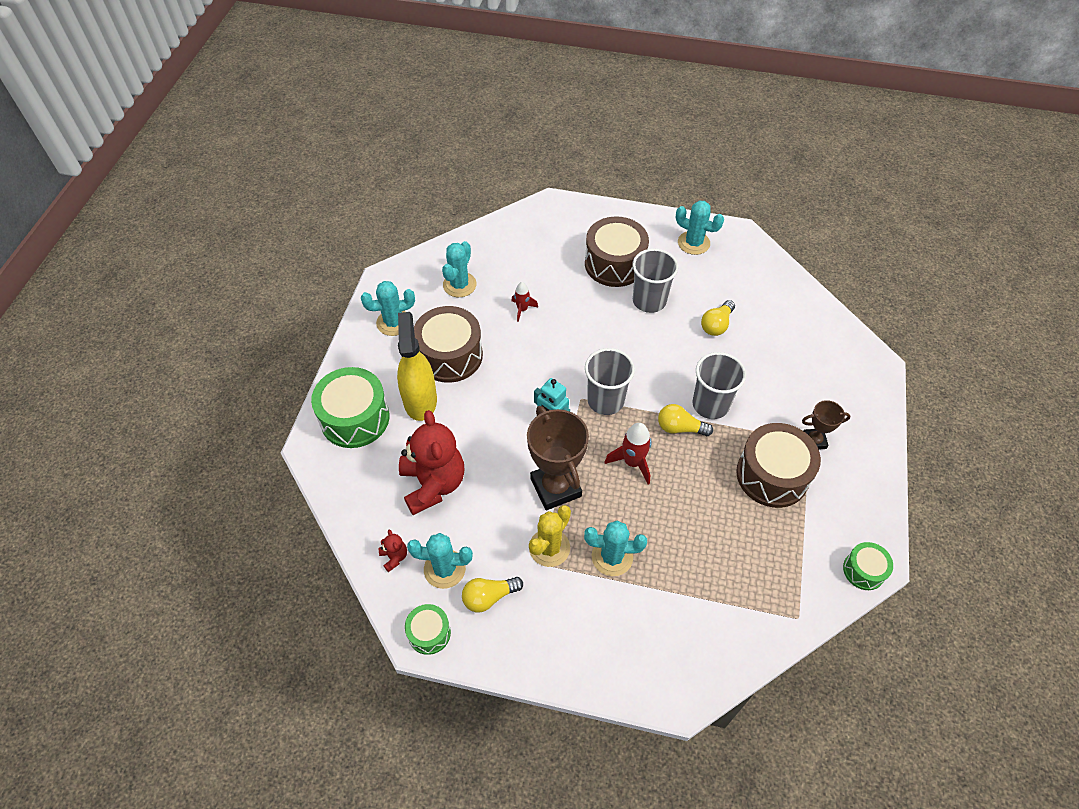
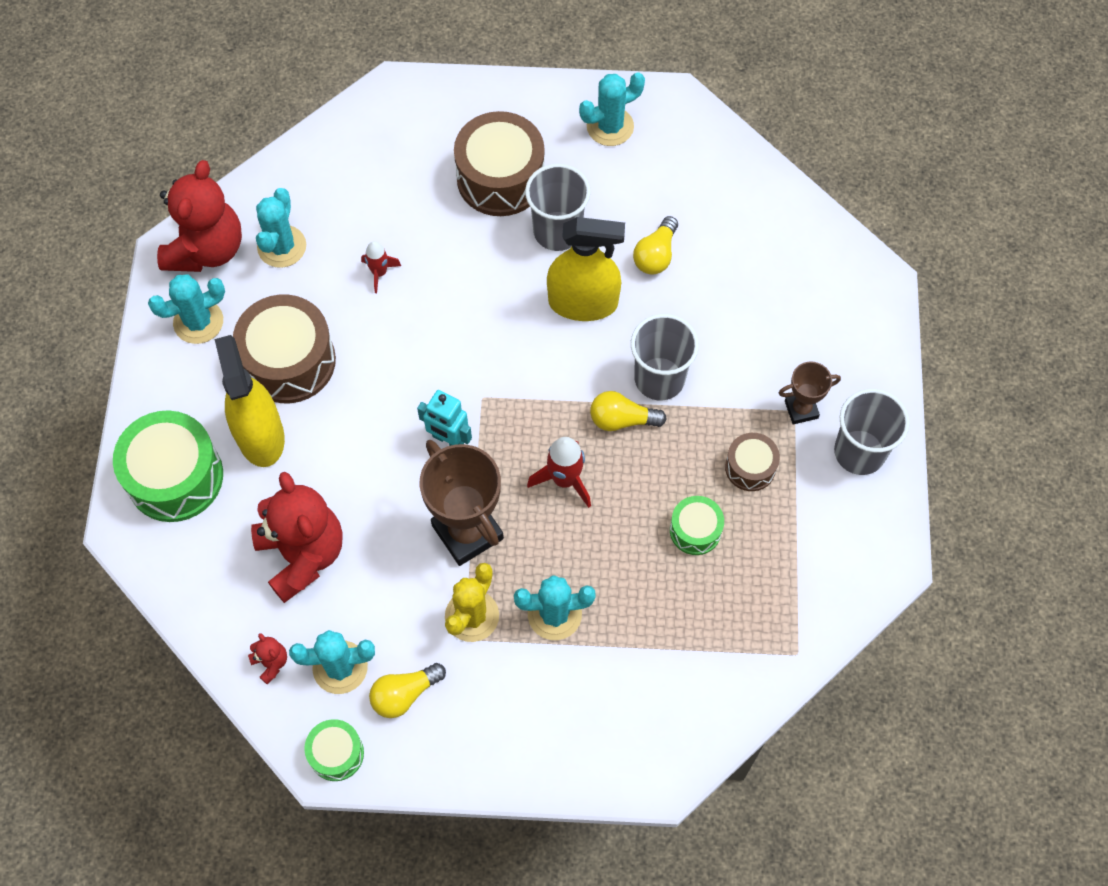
camera: 10 degrees left, 10 degrees up
grey cup [585,348,635,415] -> grey cup moved to [834,389,910,475]
turquoise cactus [676,200,724,255] -> turquoise cactus turned 45 degrees counterclockwise [579,72,645,146]
brown drum [736,423,821,508] -> brown drum [725,433,780,491], size x0.53
green drum [843,542,893,590] -> green drum moved to [670,496,724,555]
none -> red teddy bear [157,160,242,272]
none -> yellow spray bottle [547,217,625,321]

